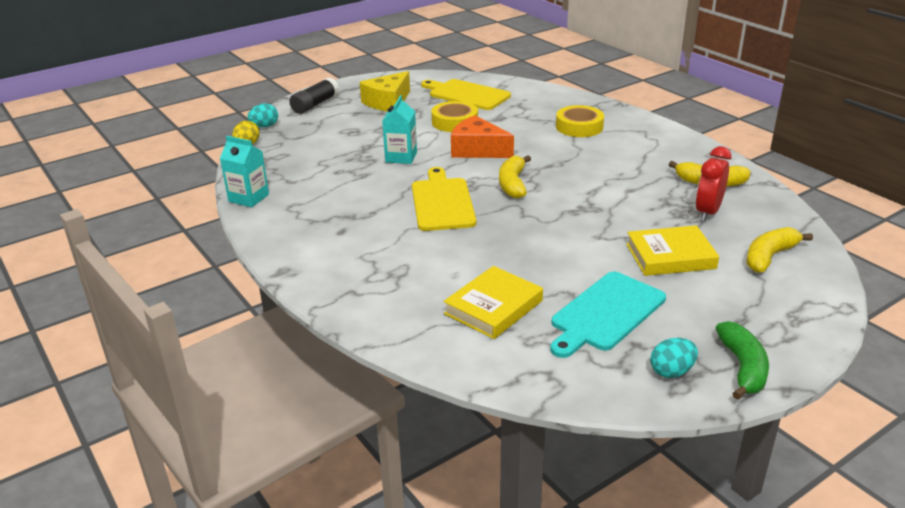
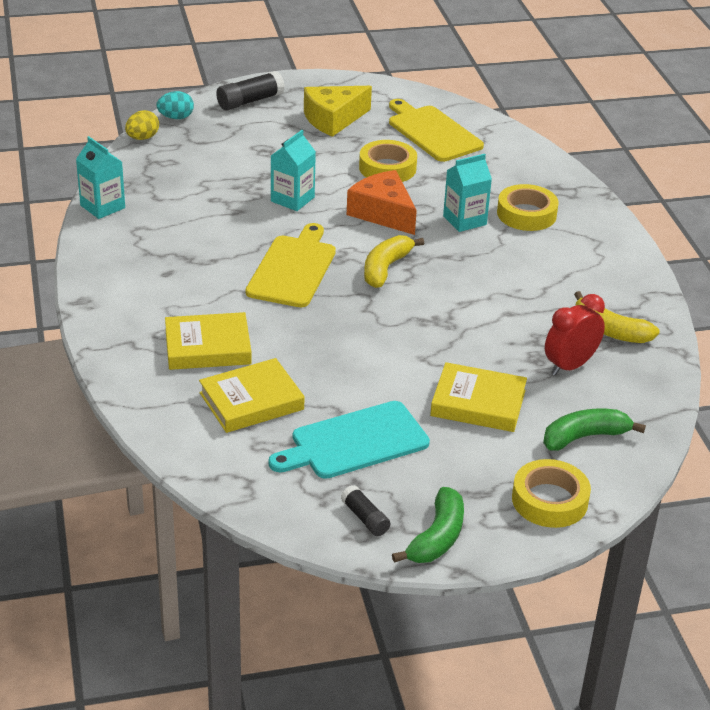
camera: 20 degrees right, 5 degrees up
turquoise egg [650,338,698,378] -> black glue stick [341,485,390,536]
yellow banana [747,227,813,273] -> green banana [543,409,646,451]
none -> yellow book [165,312,252,370]
none -> turquoise carton [443,154,492,232]
none -> yellow tape [512,459,591,528]

